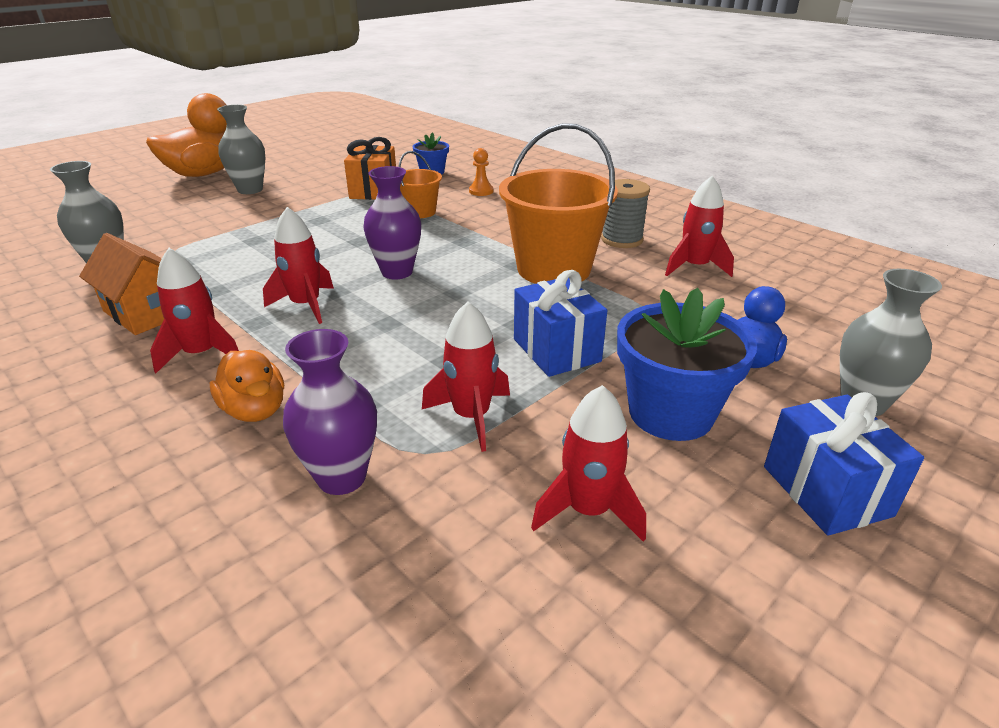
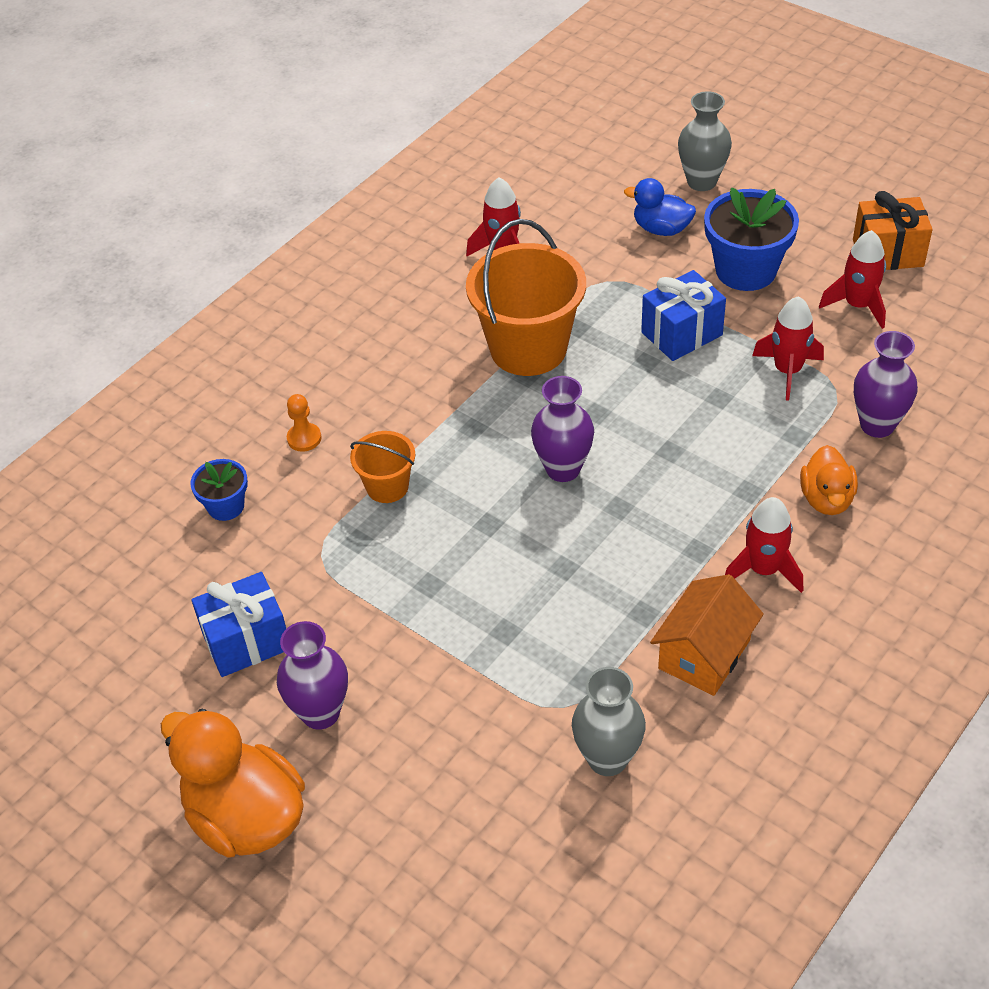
camera: 95 degrees left, 15 degrees up
orange duck [210,350,284,422] -> orange duck turned 135 degrees clockwise [800,445,858,515]
grey vase [217,105,265,194] -> purple vase [277,621,348,730]
red rocket [263,207,334,324] -> none
orange gift [344,137,396,200] -> orange gift moved to [853,191,933,270]
grey spool [601,179,650,248] -> none
blue gift [764,392,924,535] -> blue gift moved to [191,572,286,677]

